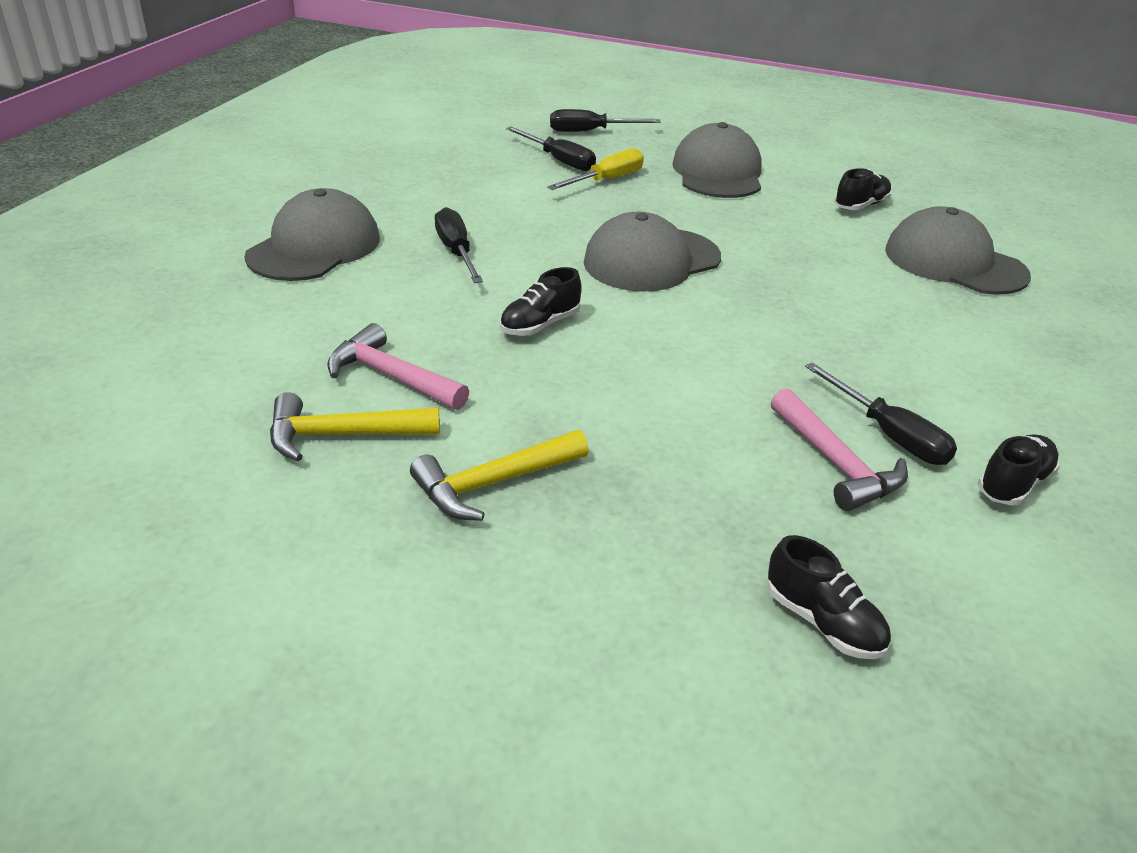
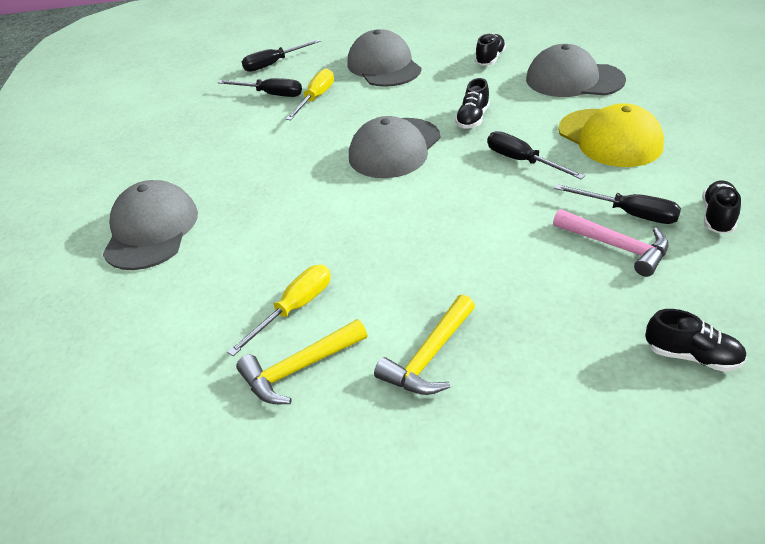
camera: 20 degrees left, 5 degrees up
pink hammer [327,323,469,410] -> yellow screwdriver [227,265,331,356]
black screwdriver [435,207,483,283] -> black screwdriver moved to [487,131,585,179]
black shoe [500,267,582,336] -> black shoe moved to [455,78,490,129]
none -> yellow cap [558,103,664,167]

